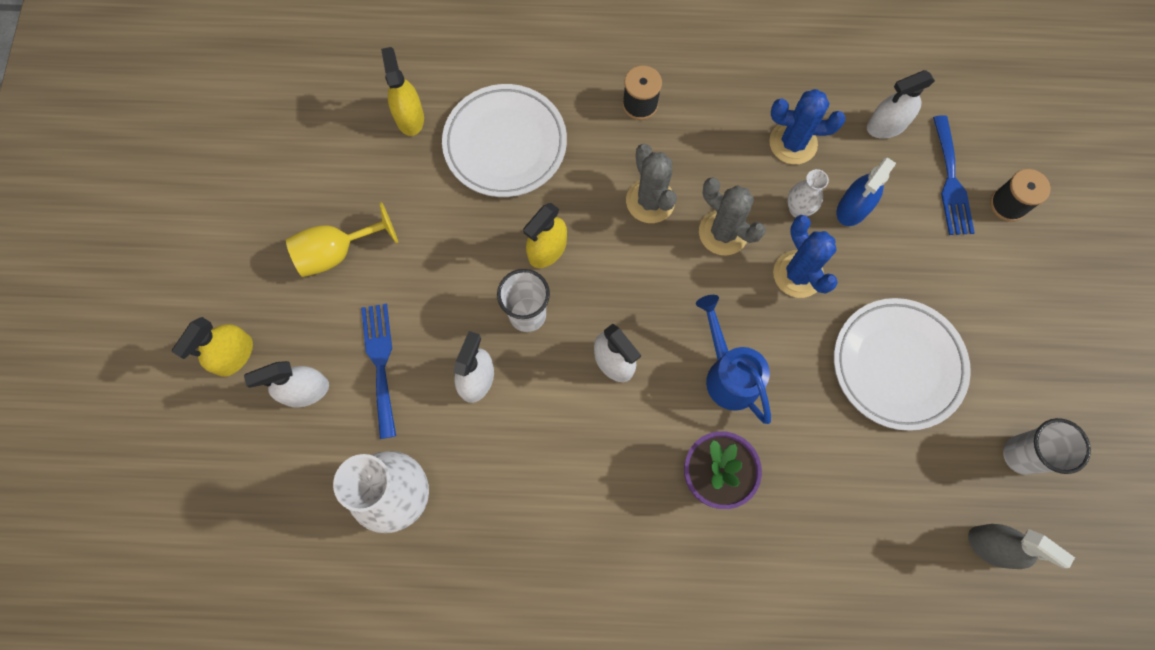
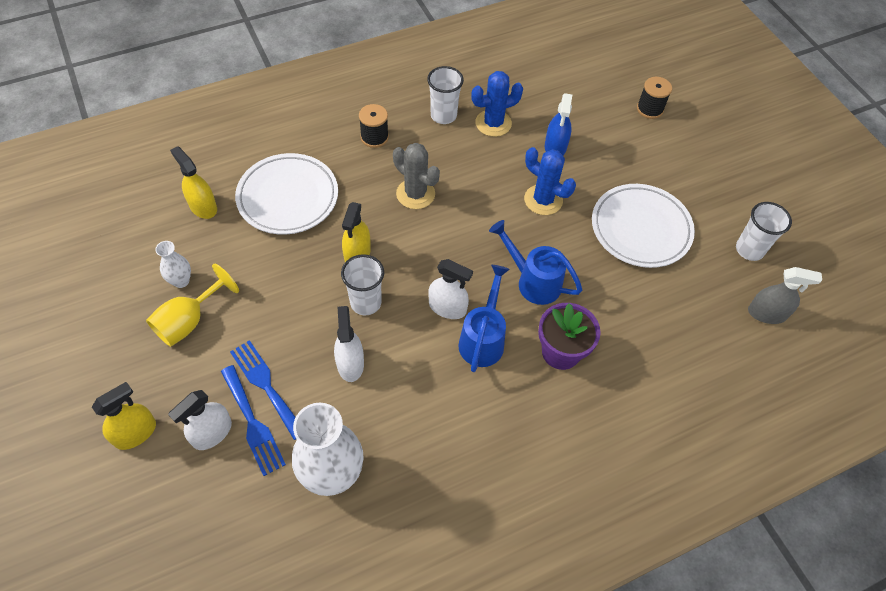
camera: 30 degrees left, 15 degrees down
yellow spray bottle [172,317,253,377] -> yellow spray bottle turned 135 degrees counterclockwise [92,382,156,450]
grey cactus [699,178,766,256] -> none
white vase [787,169,829,217] -> white vase moved to [155,241,191,288]
white spray bottle [867,70,935,139] -> none
blue fork [933,115,975,235] -> blue fork moved to [221,365,286,476]
none -> white cup [427,66,464,124]
none -> blue watering can [458,265,510,372]

